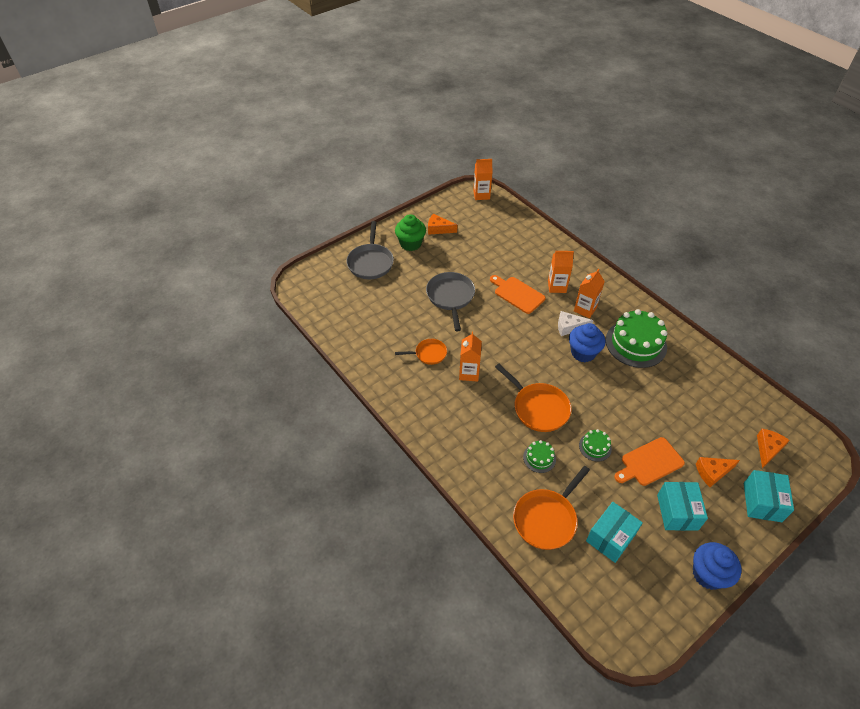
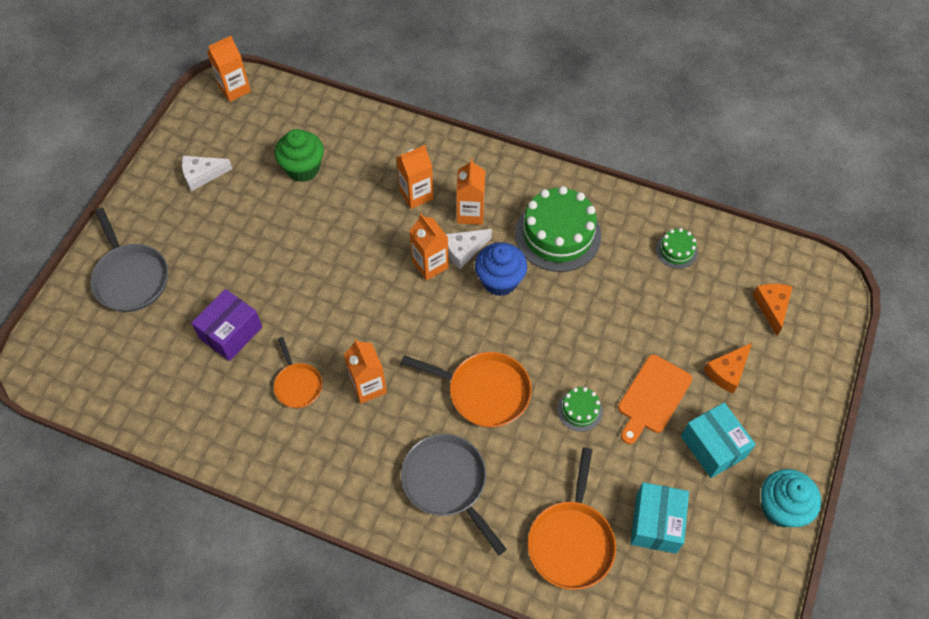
camera: 30 degrees left, 10 degrees up
green cupcake [395,214,426,251] -> green cupcake moved to [275,129,324,182]
orange pan [395,339,447,365] -> orange pan turned 105 degrees clockwise [274,337,323,408]
grey pan [426,272,475,331] -> grey pan moved to [401,434,507,555]
orange cheese [428,214,457,235] -> white cheese [182,156,232,191]
orange cutting board [490,275,546,314] -> none
green cake [523,440,556,473] -> green cake moved to [656,228,698,269]
blue cupcake [693,542,742,590] -> turquoise cupcake [761,469,821,527]
turquoise box [744,470,794,522] -> none
none -> purple box [191,289,262,361]
none -> orange carton [410,214,449,281]

